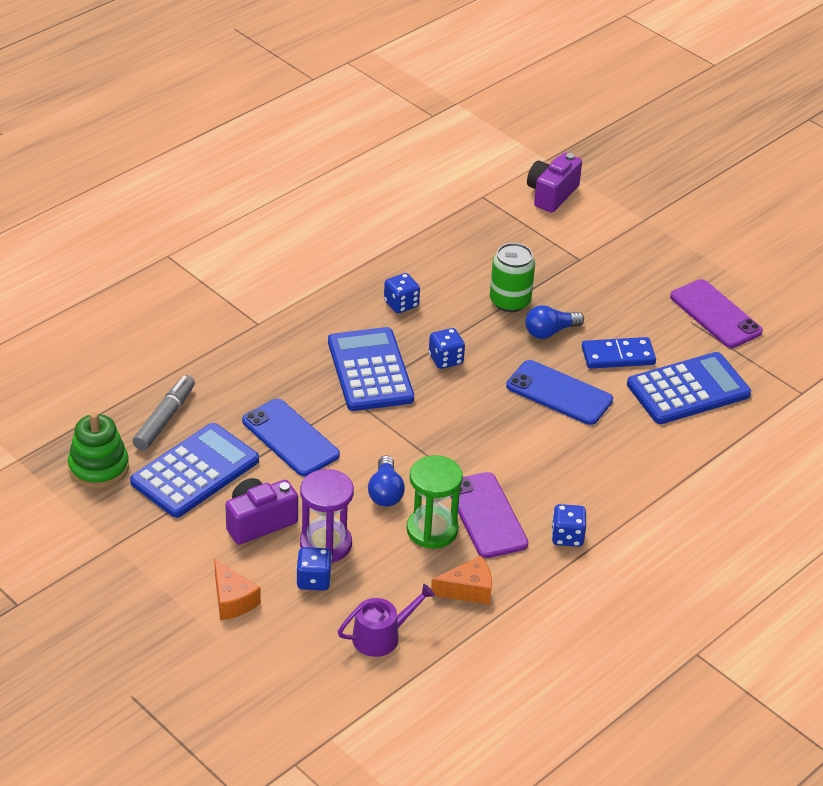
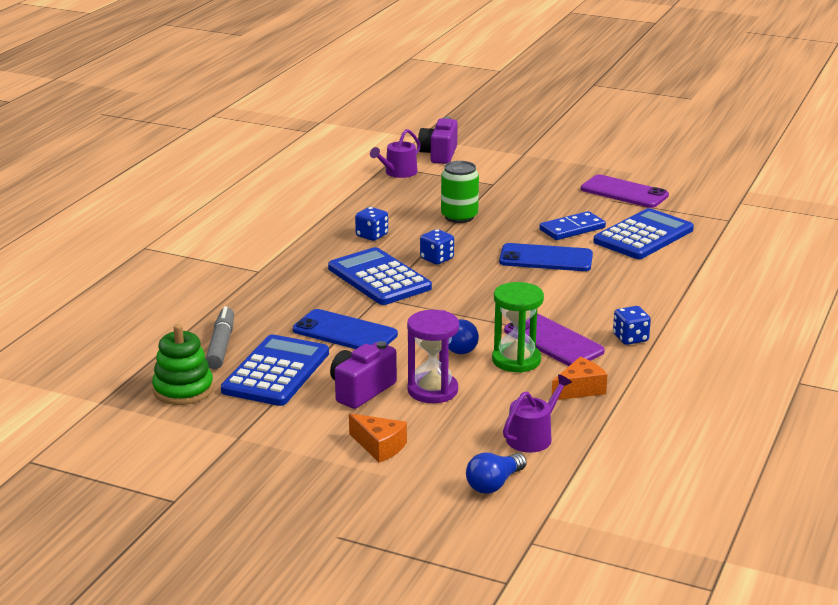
camera: 20 degrees left, 15 degrees down
blue dice [296,547,332,591] -> none
blue light bulb [525,305,584,339] -> blue light bulb moved to [466,453,527,494]
none -> purple watering can [370,129,421,178]

